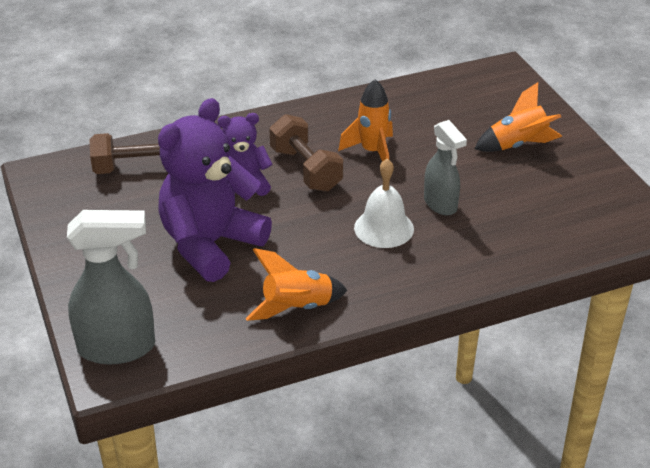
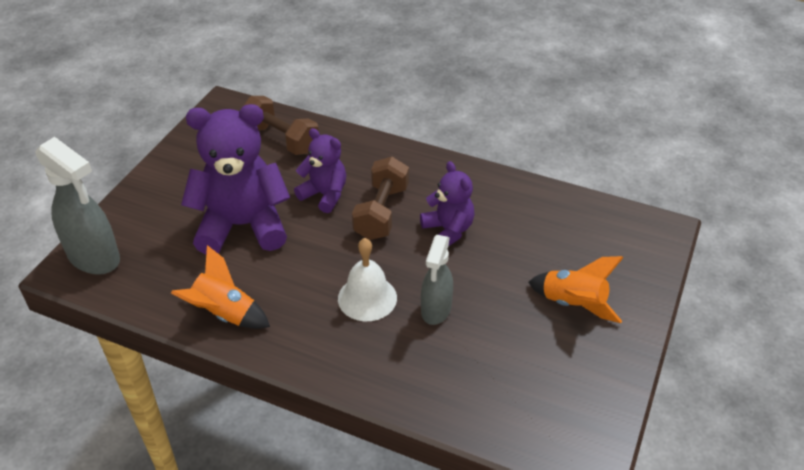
camera: 45 degrees right, 5 degrees up
orange rocket [338,79,393,162] -> purple teddy bear [420,161,475,246]

